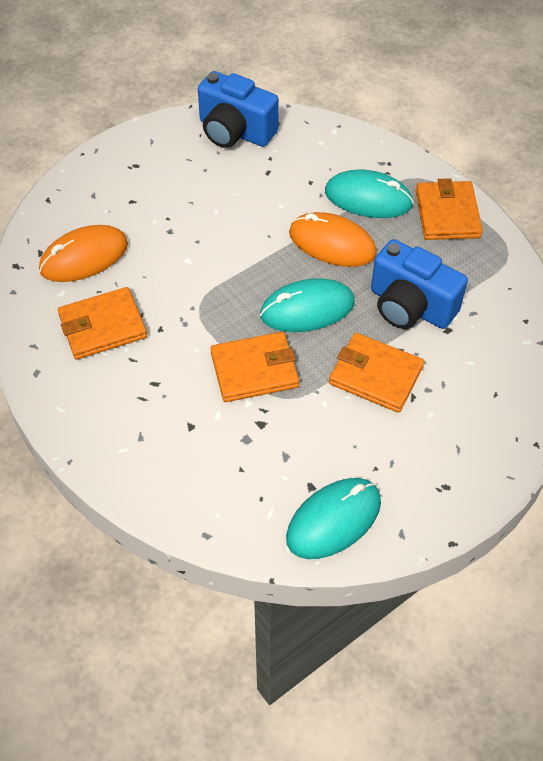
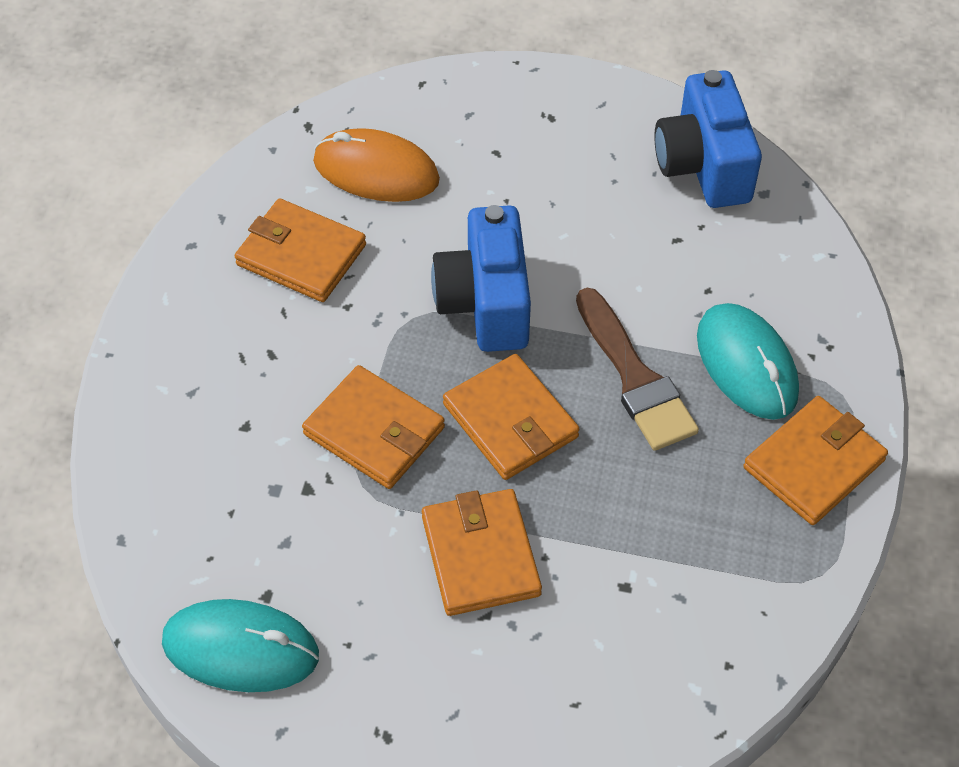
camera: 50 degrees right, 0 degrees up
turquoise mouse [260,278,355,332] -> orange wallet [443,354,580,480]
orange mouse [289,212,377,267] -> brown brush [576,288,699,451]
blue camera [371,239,468,329] -> blue camera moved to [431,205,531,352]

